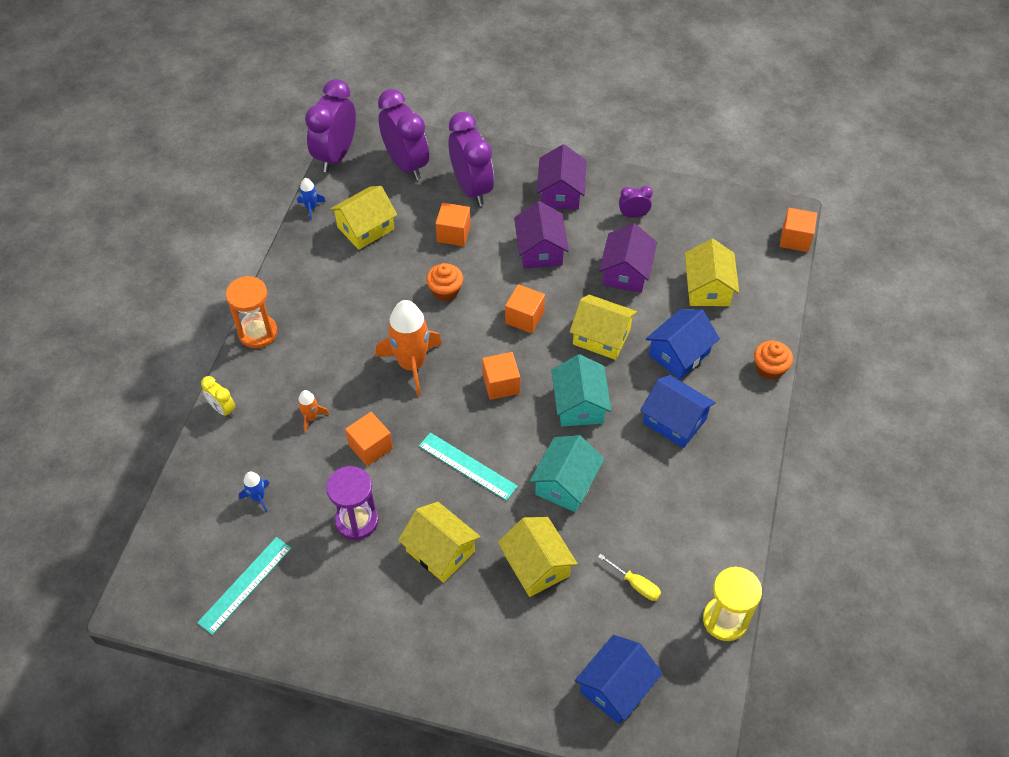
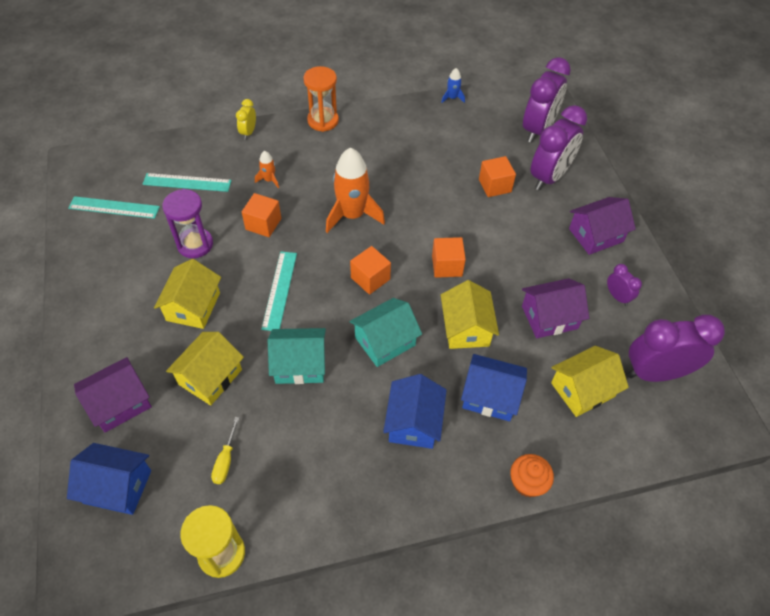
camera: 60 degrees right, 0 degrees up
blue rocket [239,471,270,512] -> turquoise ruler [142,173,231,192]
purple clock [305,79,356,172] -> purple clock moved to [627,314,725,382]
yellow house [330,186,397,250] -> none
orange cupcake [426,263,463,301] -> none
purple house [514,201,569,269] -> purple house moved to [74,357,152,432]
orange cube [780,208,817,252] -> none

